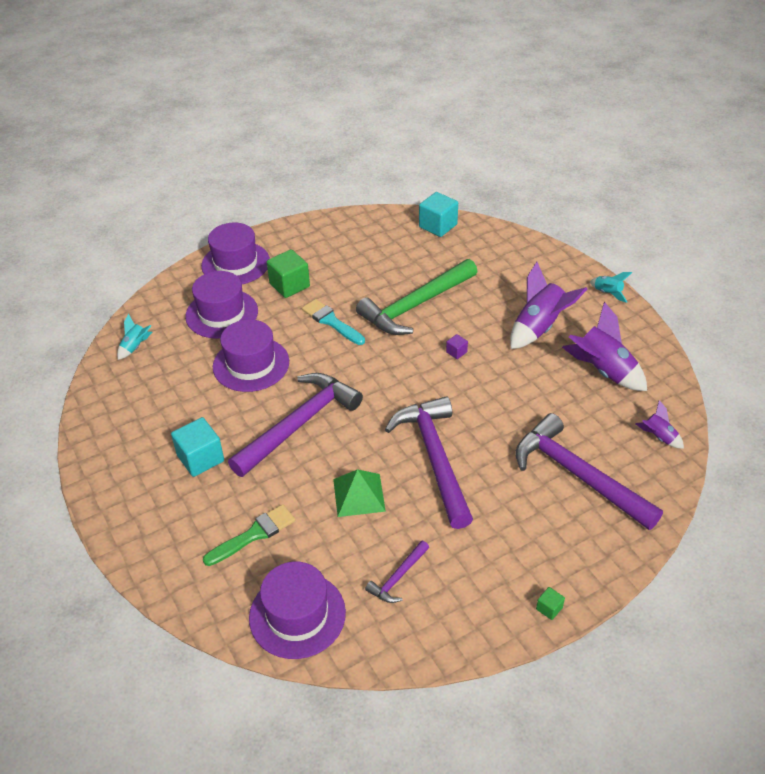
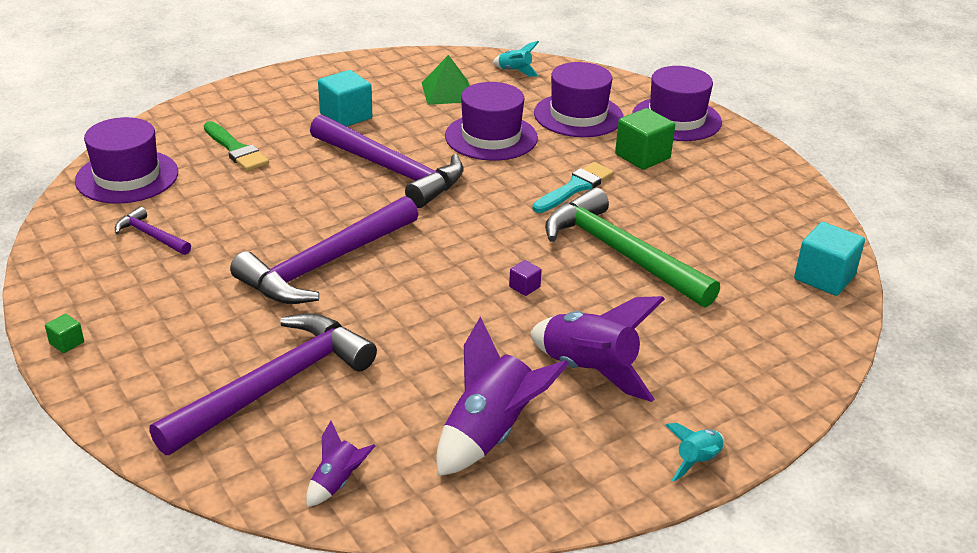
camera: 85 degrees right, 10 degrees down
green pyramid [333,469,386,517] -> green pyramid moved to [422,55,470,105]
purple hammer [385,396,473,529] -> purple hammer turned 150 degrees clockwise [230,196,419,304]

